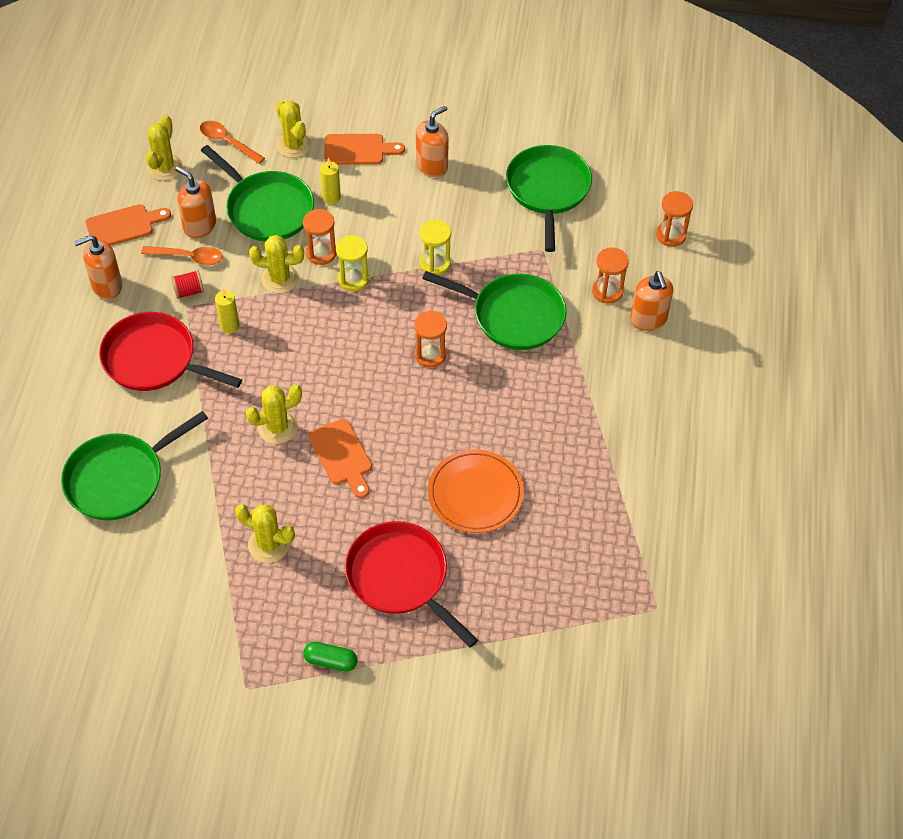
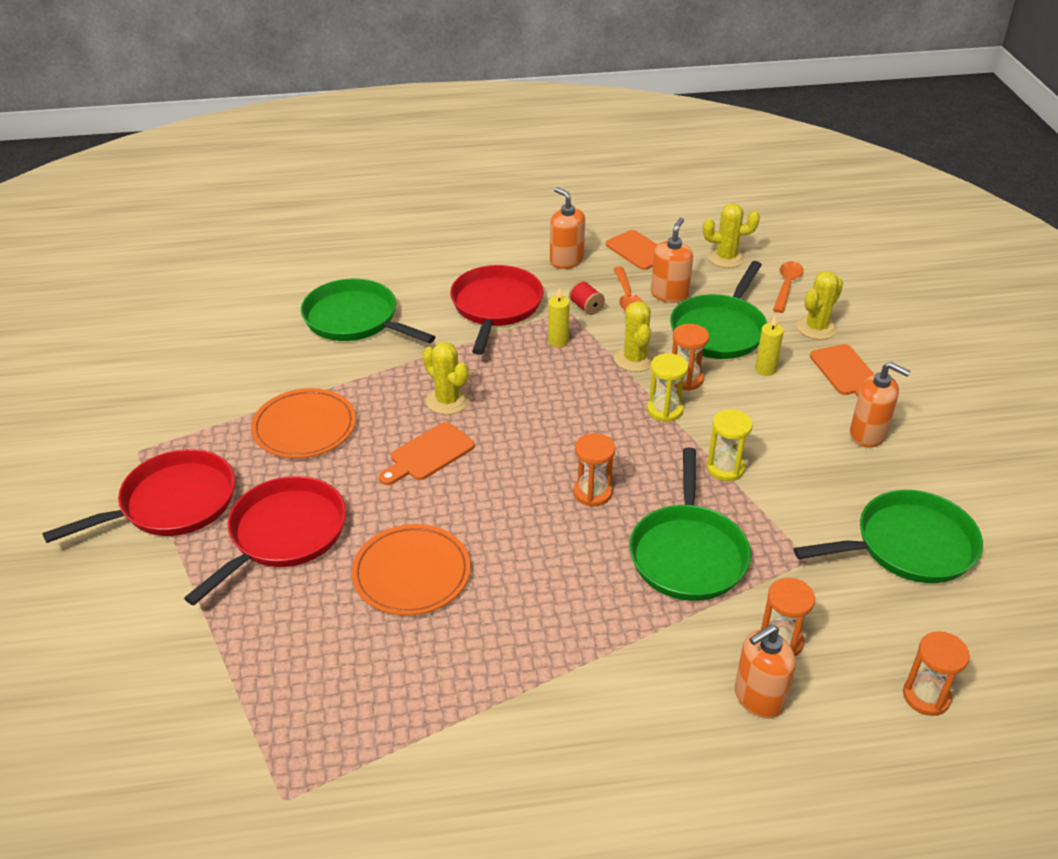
camera: 75 degrees right, 15 degrees down
yellow cactus [235,504,295,563] -> orange plate [251,388,356,458]
green capsule [303,642,358,672] -> red pan [42,449,235,543]

